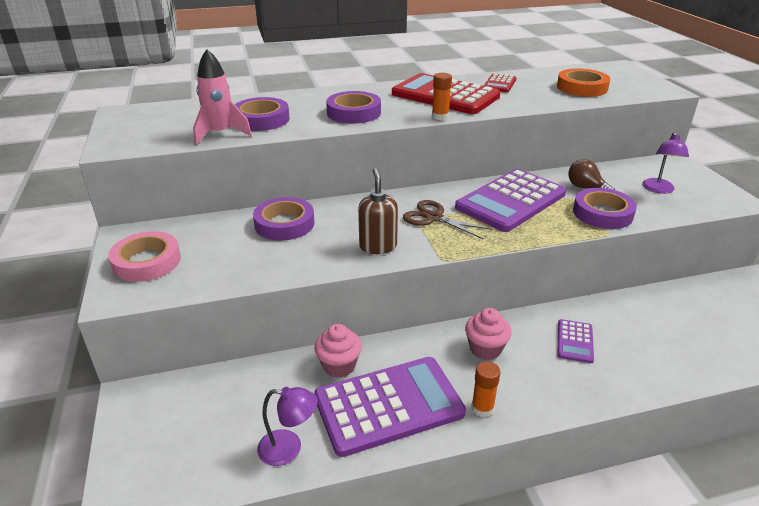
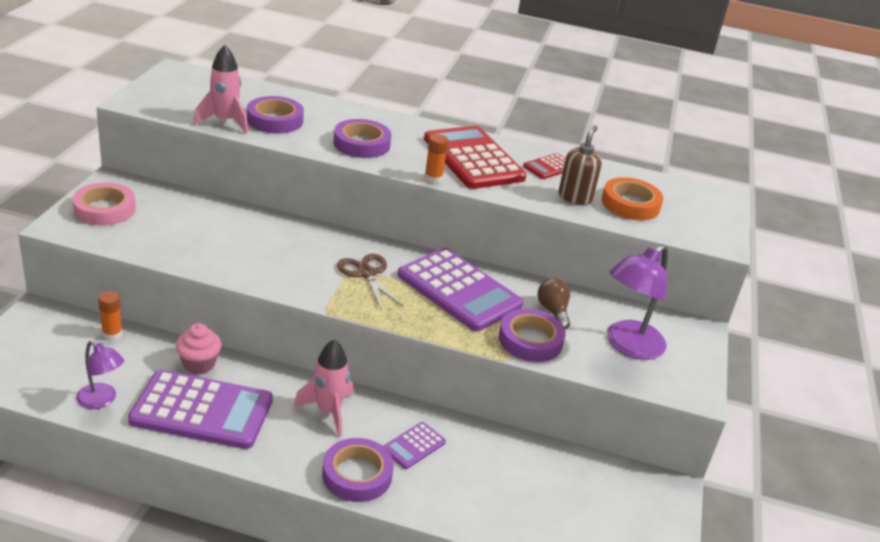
camera: 25 degrees right, 0 degrees up
purple tape [253,197,314,240] -> purple tape moved to [322,438,394,502]
brown soap dispenser [358,168,398,254] -> brown soap dispenser moved to [559,125,602,205]
purple calculator [455,169,566,232] -> purple calculator turned 120 degrees counterclockwise [398,248,523,332]
pink cupcake [465,308,512,360] -> pink rocket [294,339,353,437]
orange glue stick [472,361,500,417] -> orange glue stick moved to [98,291,123,340]
purple lamp [642,132,689,194] -> purple lamp [607,244,668,360], size x1.69

